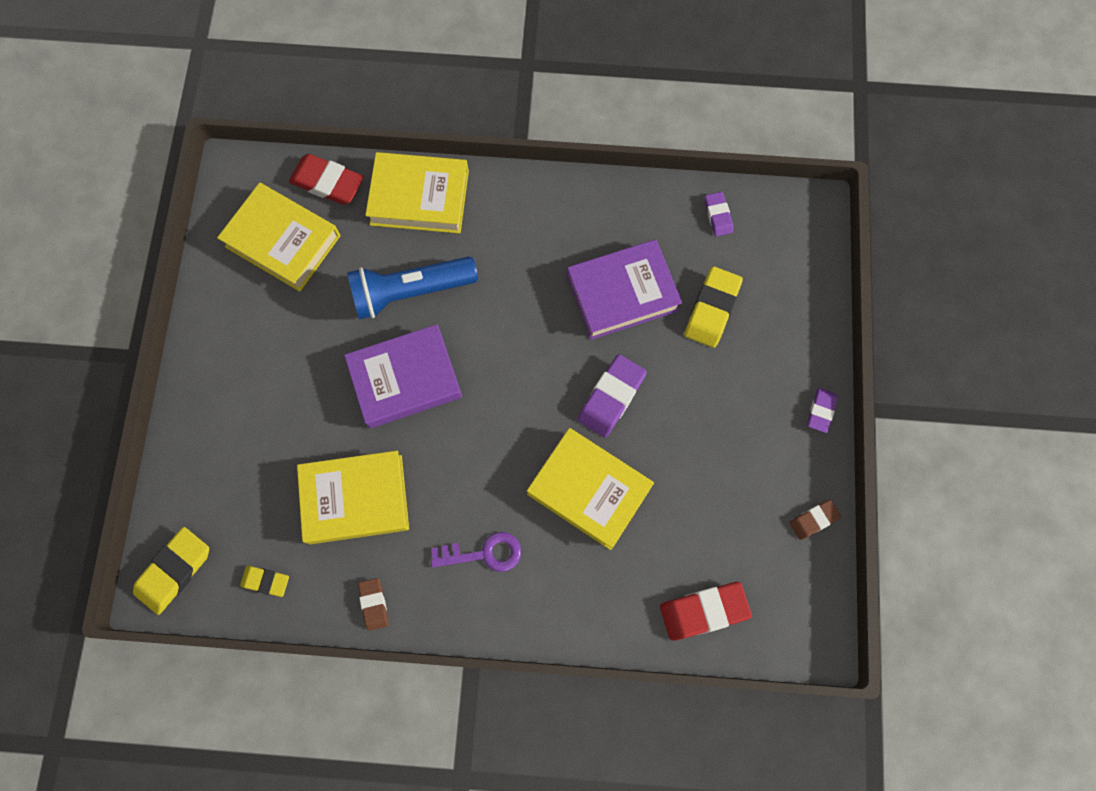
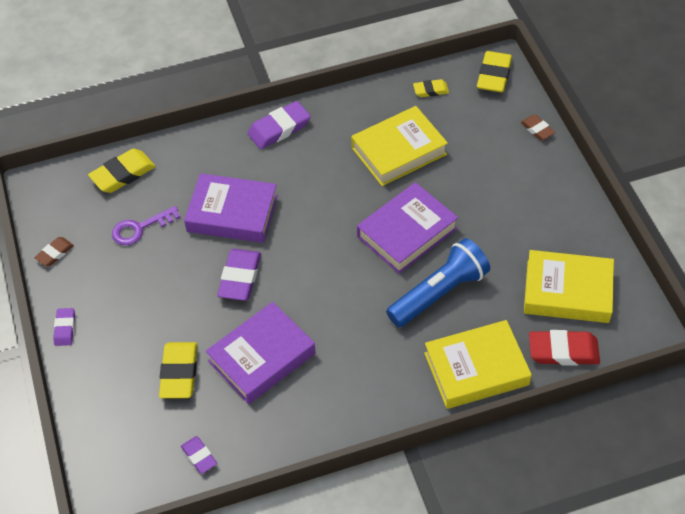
camera: 160 degrees right, 20 degrees down
brown eraser [358,578,389,631] -> brown eraser moved to [521,114,555,140]
purple key [431,532,521,572] -> purple key moved to [112,206,181,245]
yellow book [527,428,654,550] -> purple book [184,173,278,243]
red eraser [660,582,752,641] -> yellow eraser [88,149,156,193]
none -> purple eraser [247,101,311,149]

